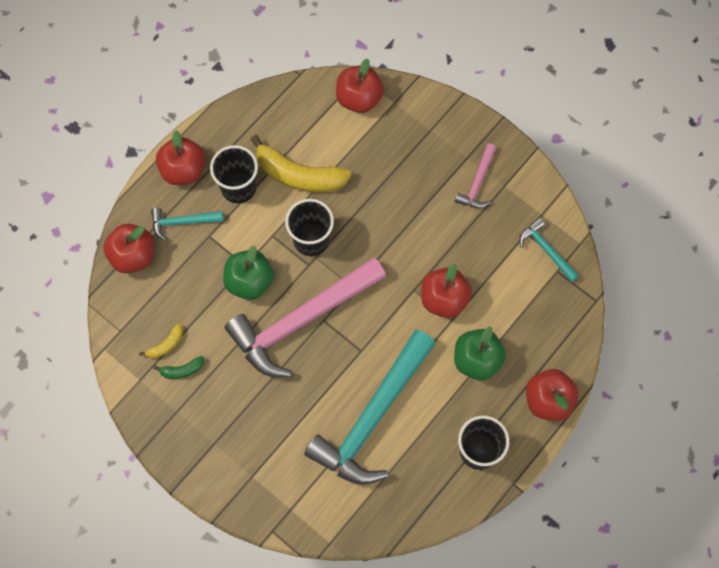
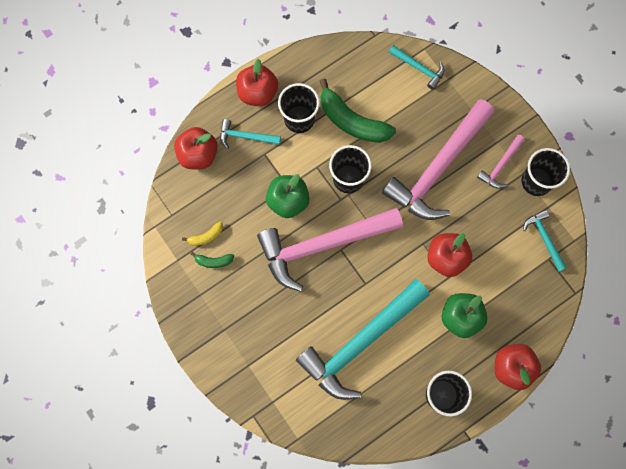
camera: 15 degrees right, 5 degrees up
yellow banana [251,135,351,192] -> green banana [320,78,396,143]
red apple [336,59,384,113] -> turquoise hammer [389,45,445,90]
none -> pink hammer [382,99,494,220]
none -> black cup [522,148,570,196]

